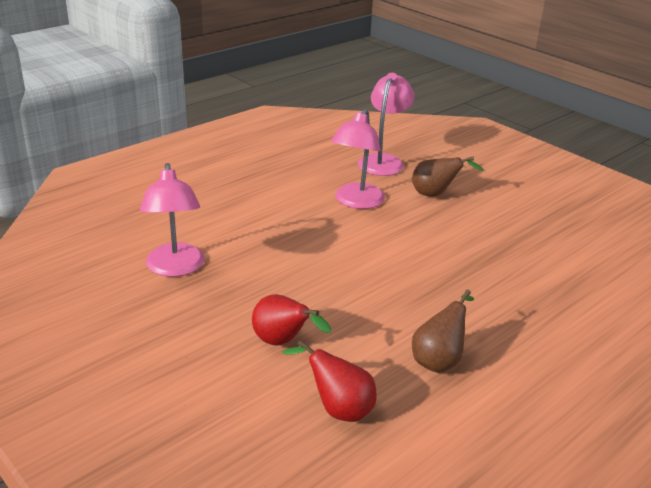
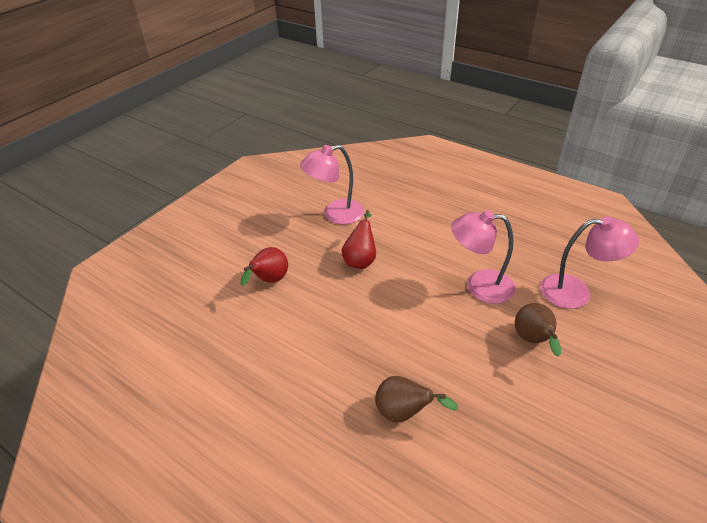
camera: 80 degrees right, 10 degrees up
red pear [282,340,377,422] -> red pear moved to [342,210,376,269]
brown pear [412,289,474,373] -> brown pear moved to [375,376,458,423]

